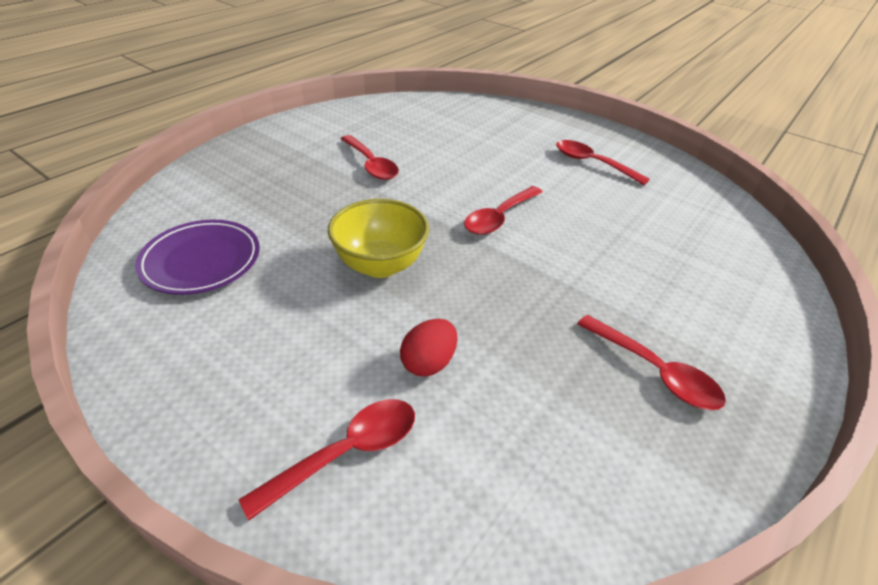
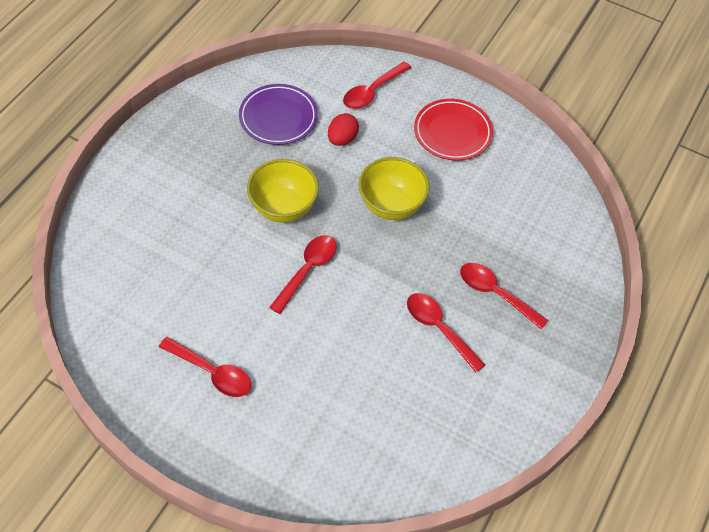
camera: 170 degrees right, 15 degrees up
purple plate [135,220,260,295] -> purple plate moved to [239,84,318,145]
red spoon [578,315,726,410] -> red spoon moved to [460,263,548,329]
none -> yellow bowl [247,159,319,223]
none -> red plate [414,99,493,161]

